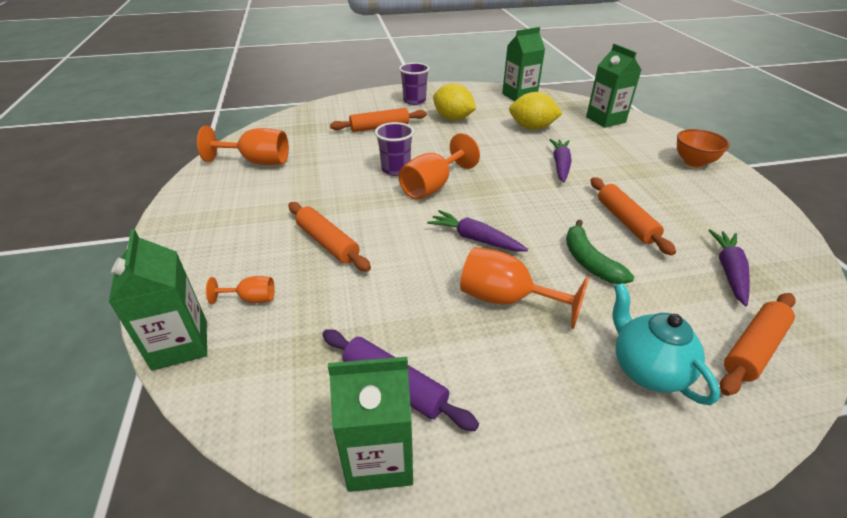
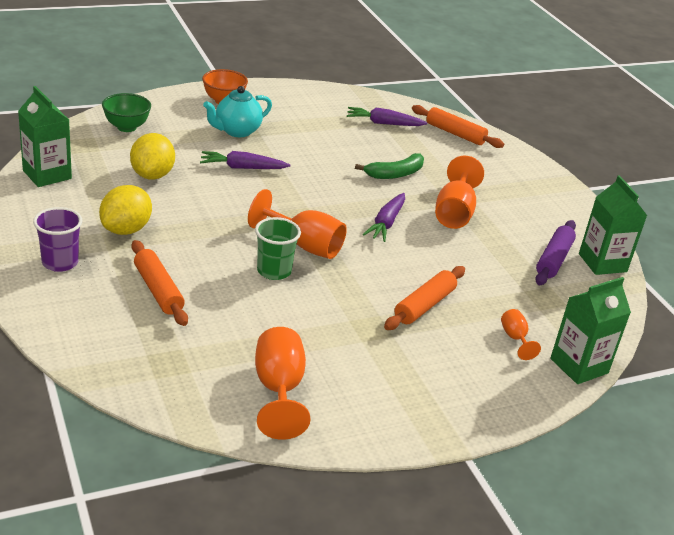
camera: 105 degrees left, 5 degrees down
purple cup [375,122,414,176] -> green cup [255,217,301,280]
green carton [586,44,641,128] -> green bowl [102,93,151,132]
orange rolling pin [590,177,676,255] -> none
turquoise teapot [613,283,720,405] -> turquoise teapot moved to [203,86,272,137]

